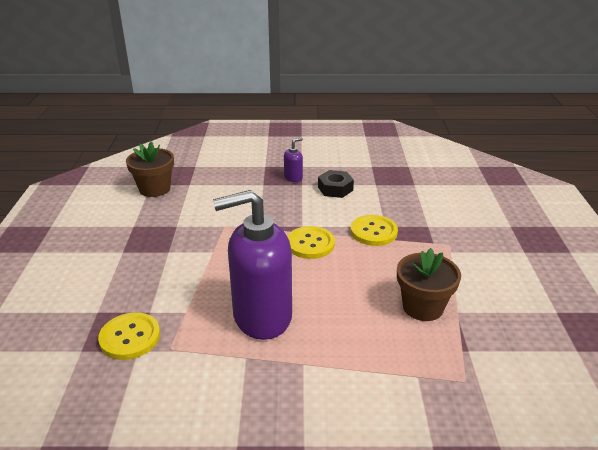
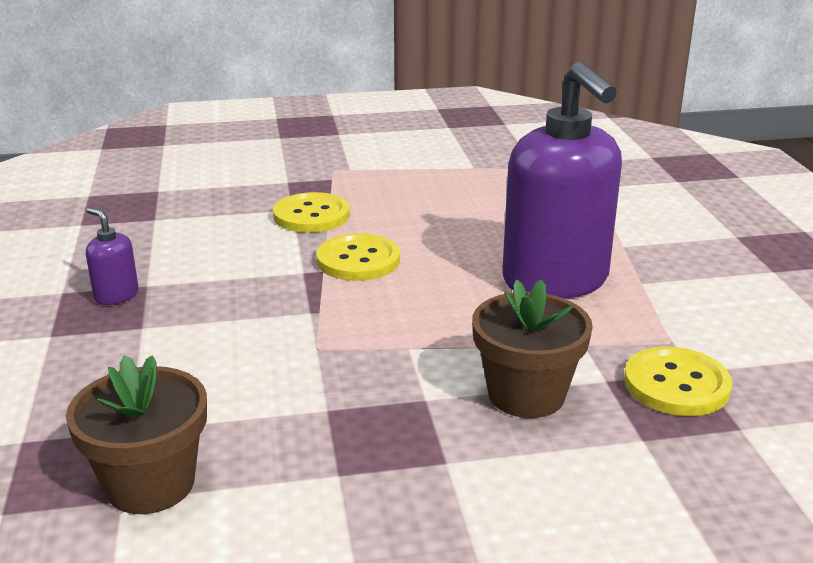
camera: 100 degrees left, 5 degrees down
black nut [318,170,354,198] -> none
brown flower pot [397,248,461,321] -> brown flower pot moved to [472,279,593,418]

